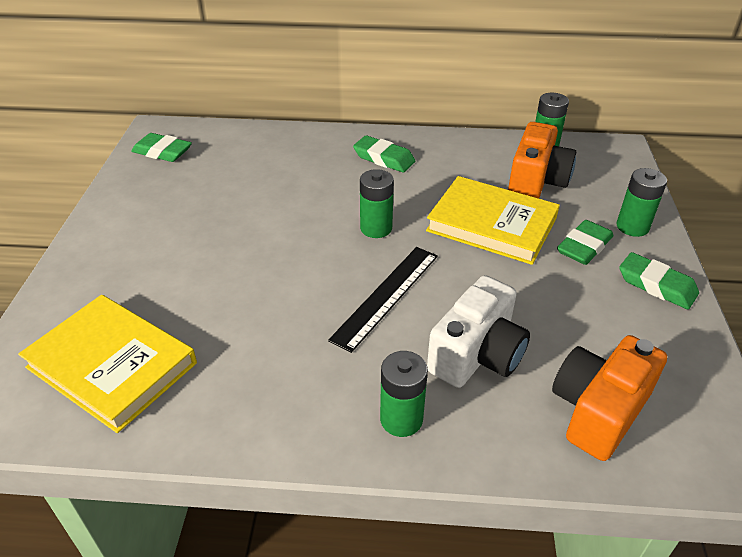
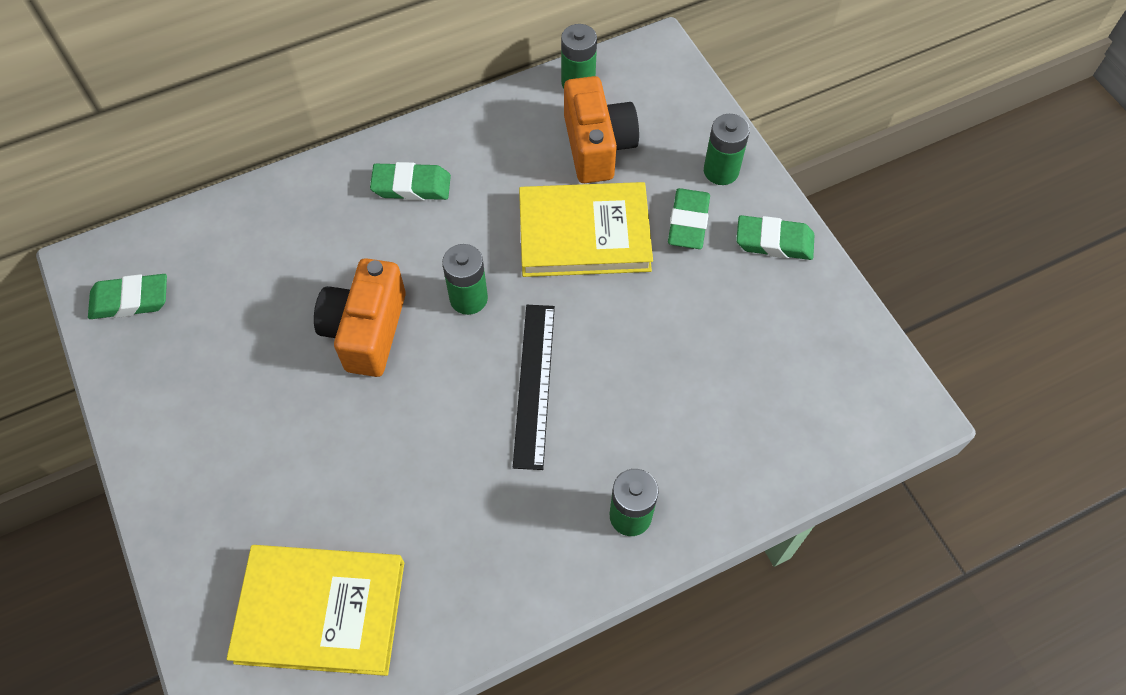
camera: 30 degrees left, 20 degrees up
white camera [427,275,530,388] -> none
orange camera [552,335,667,461] -> orange camera moved to [314,258,406,377]

